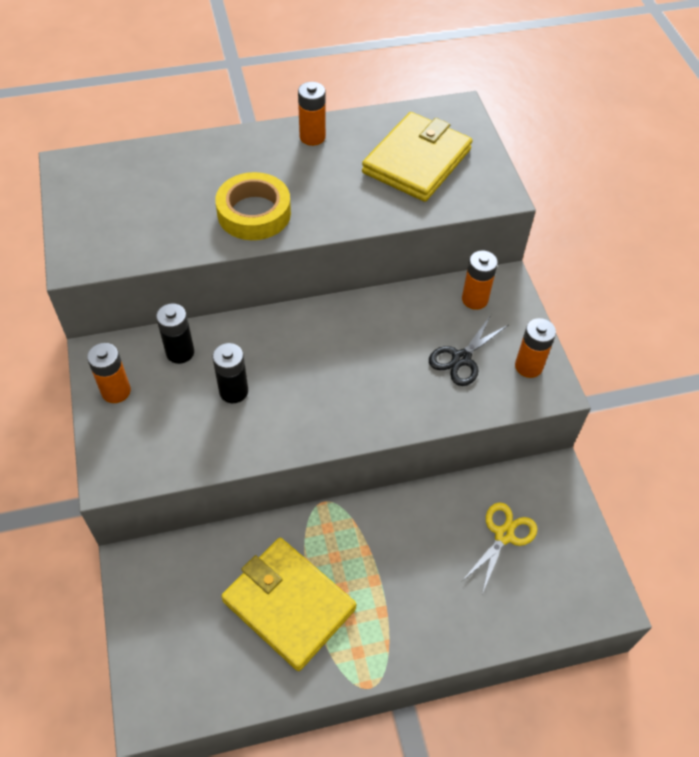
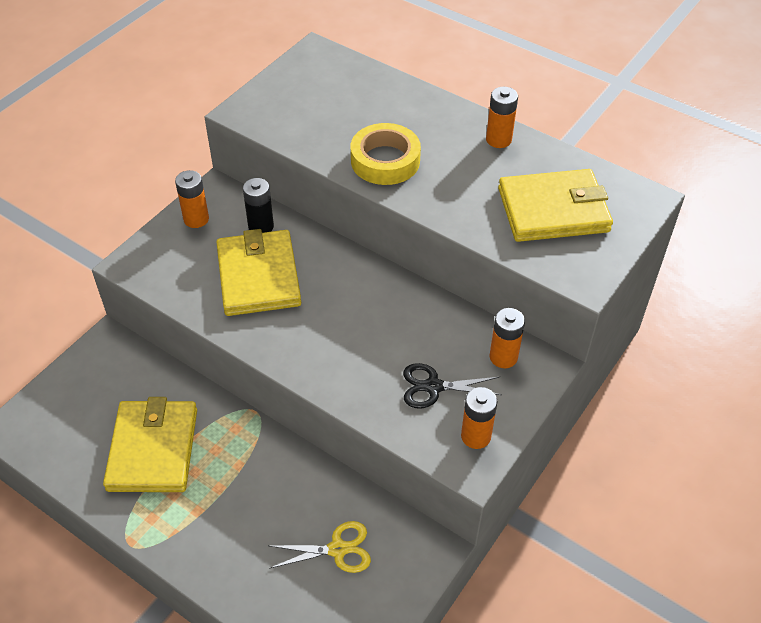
camera: 50 degrees right, 5 degrees down
black battery [213,343,248,403] -> yellow wallet [216,229,301,316]

